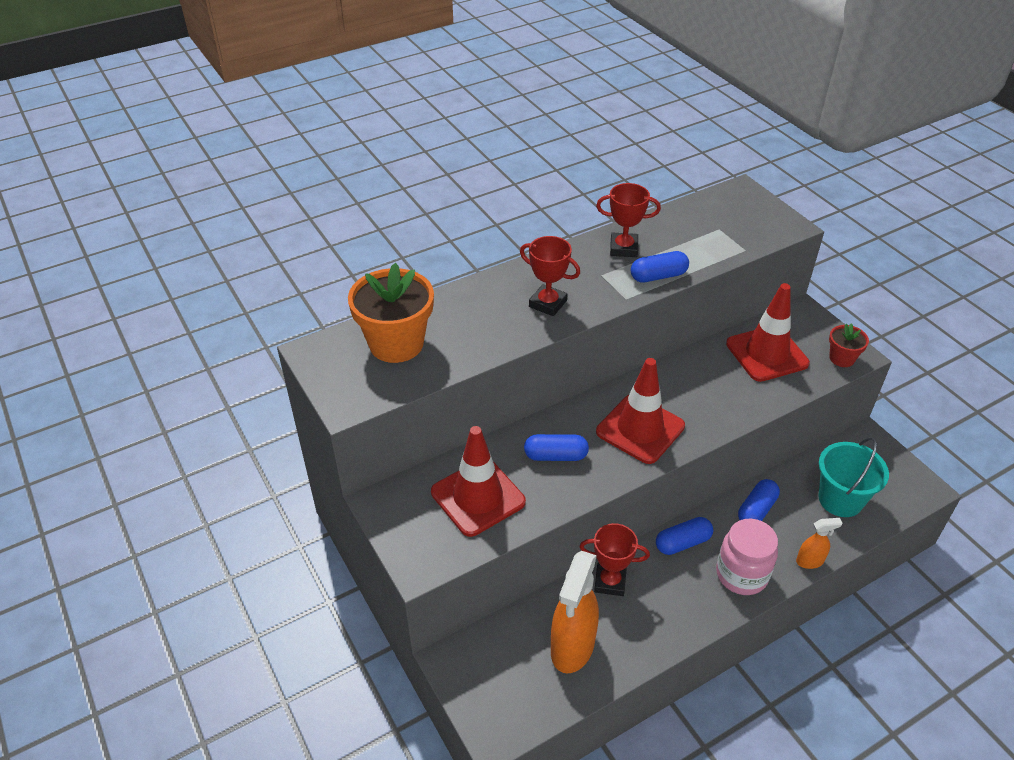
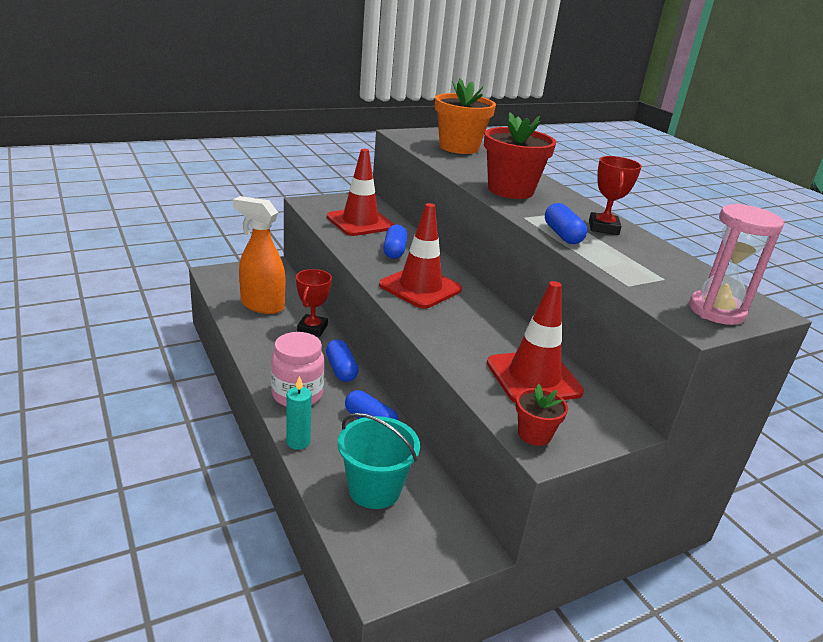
camera: 90 degrees right, 15 degrees down
red trophy [520,236,580,316] -> red flower pot [484,112,556,199]
orange spray bottle [796,518,842,569] -> turquoise candle [286,376,312,450]
none -> pink hourglass [689,203,785,325]

